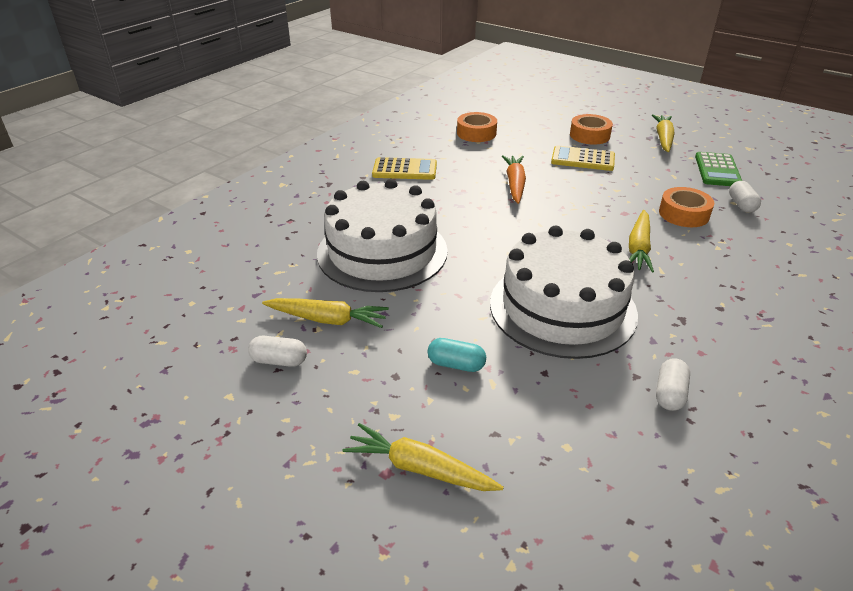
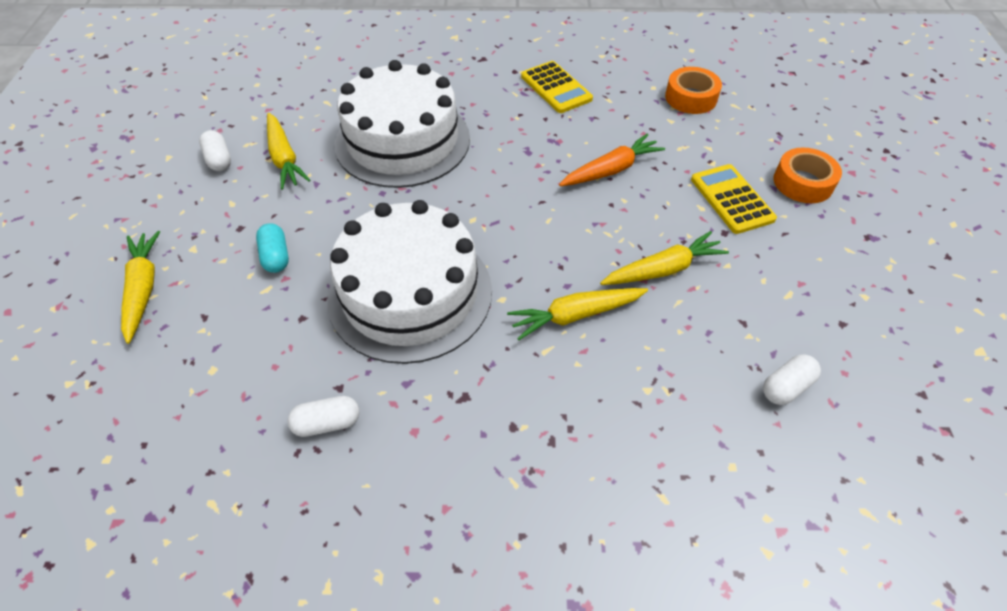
camera: 55 degrees right, 15 degrees up
yellow carrot [652,114,675,152] -> yellow carrot moved to [600,231,729,285]
orange tape [659,187,714,227] -> none
green calculator [695,152,742,186] -> none

